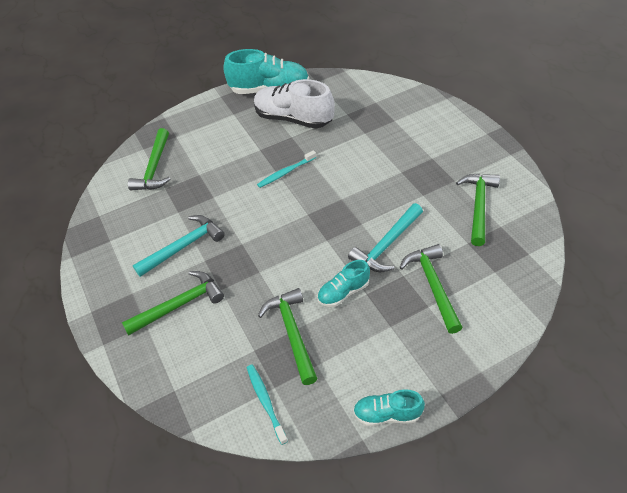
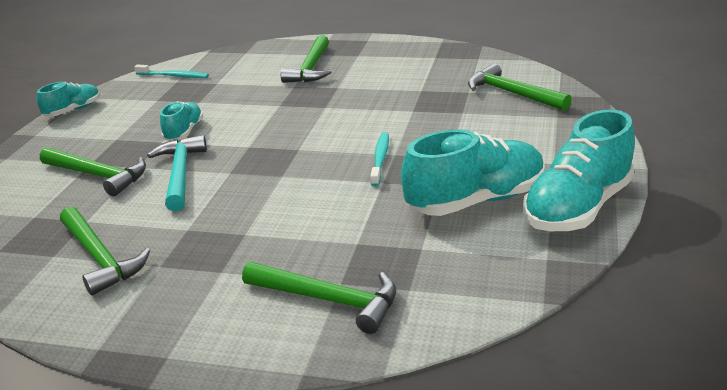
camera: 130 degrees right, 20 degrees down
turquoise hammer [133,215,225,277] -> none
white shoe [254,79,335,128] -> turquoise shoe [401,130,545,216]
green hammer [258,288,318,385] -> green hammer moved to [242,262,396,334]

